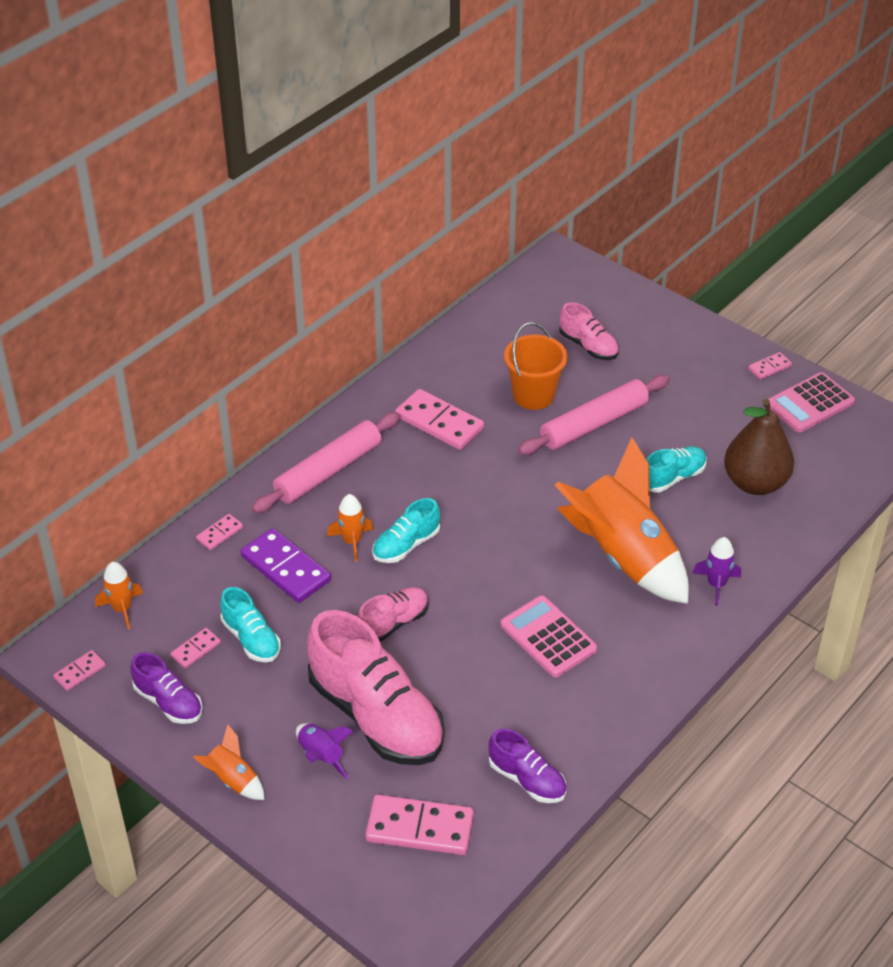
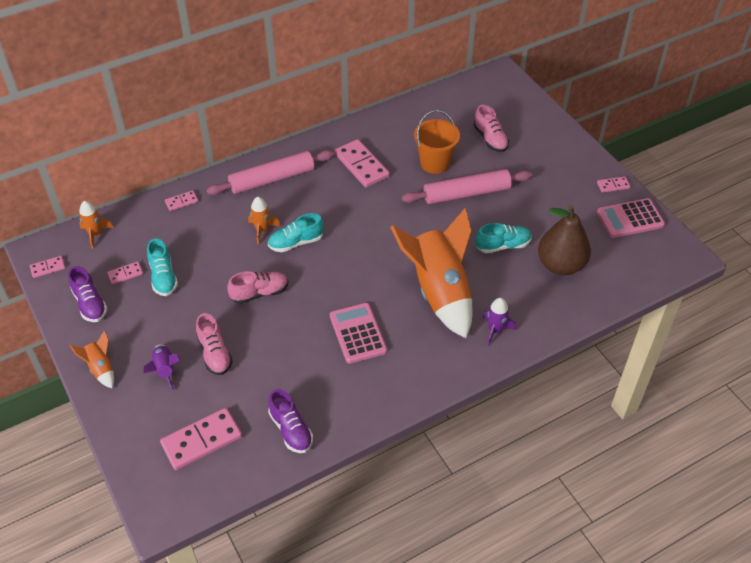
camera: 20 degrees right, 5 degrees up
purple domino [241,528,331,603] -> none
pink shoe [307,610,445,765] -> pink shoe [196,313,233,375], size x0.50
pink domino [365,795,474,855] -> pink domino turned 60 degrees counterclockwise [160,408,242,470]

